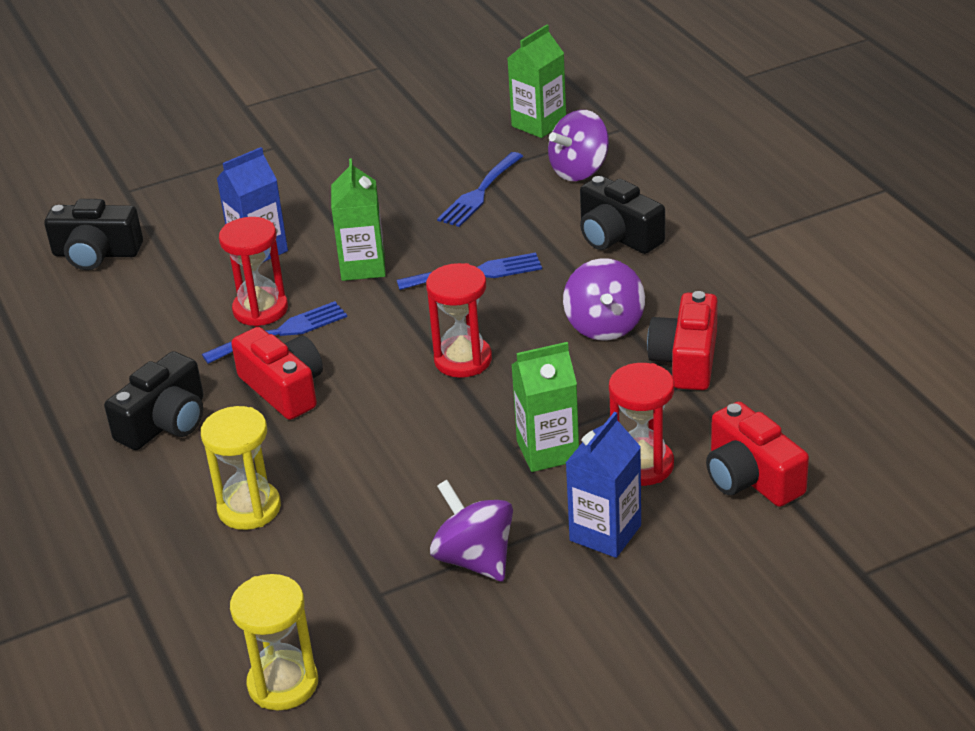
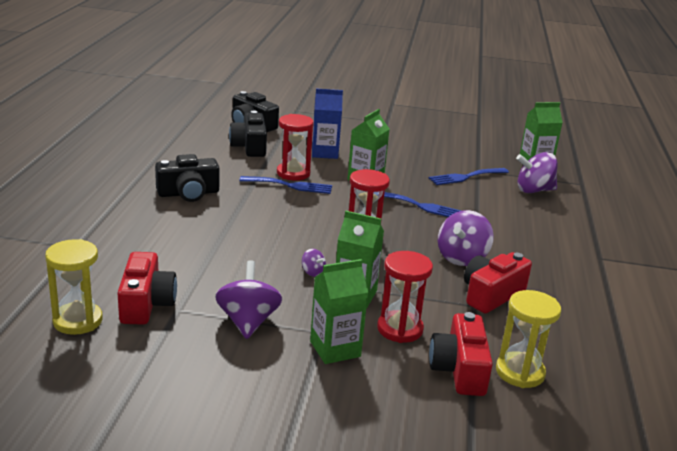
camera: 30 degrees right, 10 degrees down
yellow hourglass [201,406,281,530] -> yellow hourglass moved to [496,290,561,388]
red camera [231,327,323,420] -> red camera moved to [117,252,177,325]
blue carton [566,412,641,558] -> green carton [310,259,368,364]
black camera [580,175,665,254] -> black camera moved to [229,111,267,157]
none -> purple spinning top [302,249,326,277]

